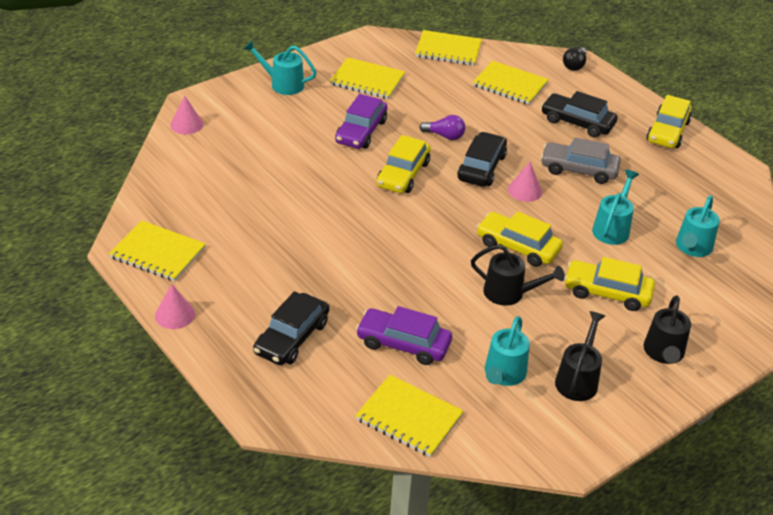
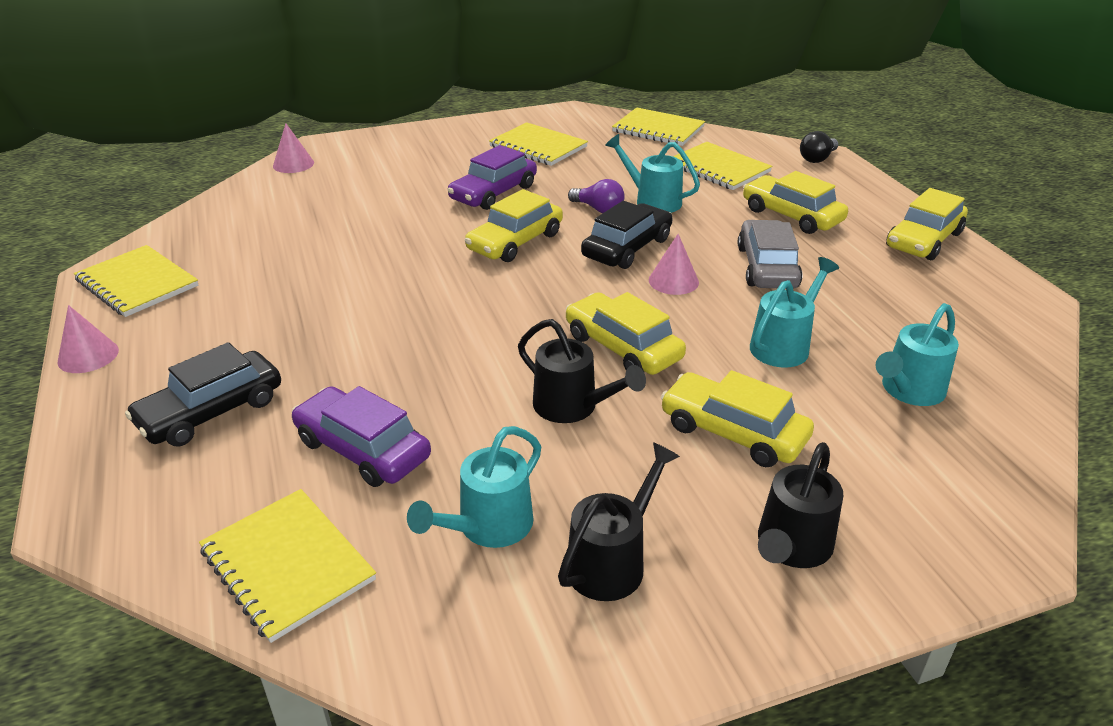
camera: 20 degrees right, 5 degrees down
turquoise watering can [244,40,317,95] -> turquoise watering can moved to [605,134,700,213]
black car [541,91,618,138] -> yellow car [743,171,848,234]
grey car [541,138,621,184] -> grey car turned 60 degrees clockwise [738,220,802,288]

